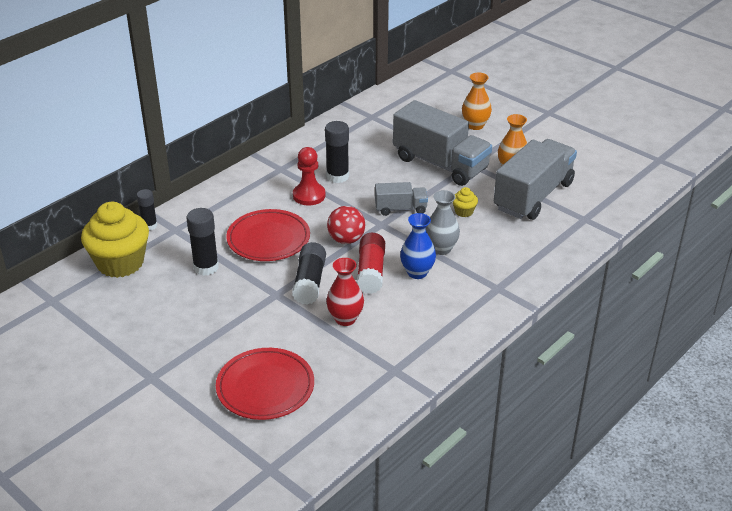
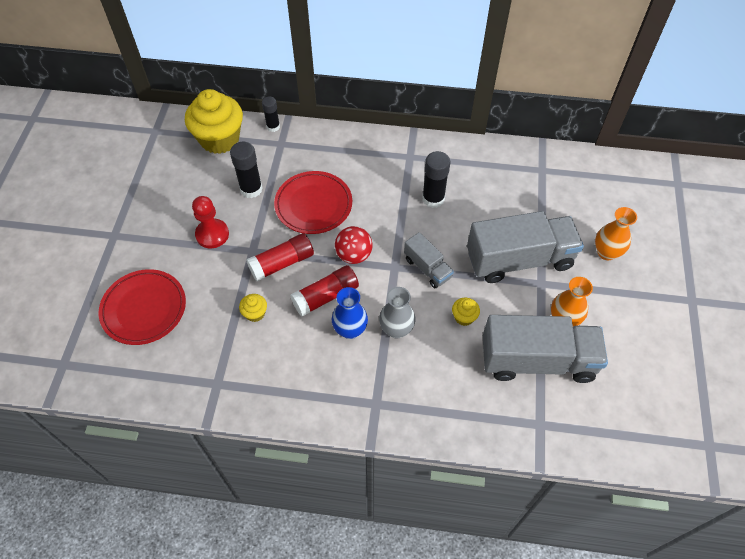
camera: 55 degrees right, 20 degrees up
black glue stick [292,242,326,305] -> red glue stick [246,233,314,281]
red pawn [293,147,325,205] -> red pawn moved to [192,196,229,248]
red vase [326,258,364,326] -> yellow cupcake [239,294,267,322]
grey truck [393,100,492,186] -> grey truck turned 105 degrees counterclockwise [467,211,584,283]

